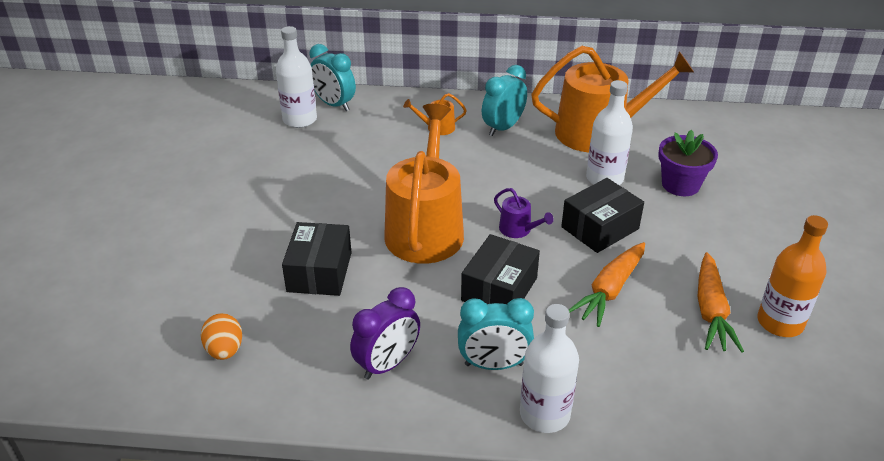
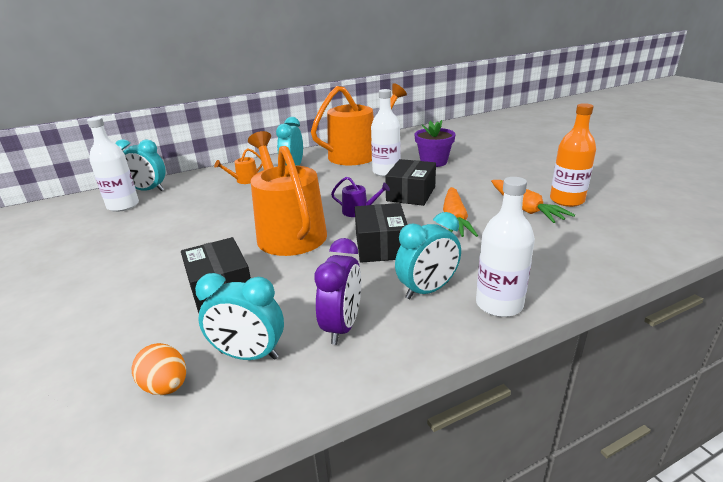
camera: 30 degrees left, 10 degrees down
none -> turquoise clock [195,273,284,360]

